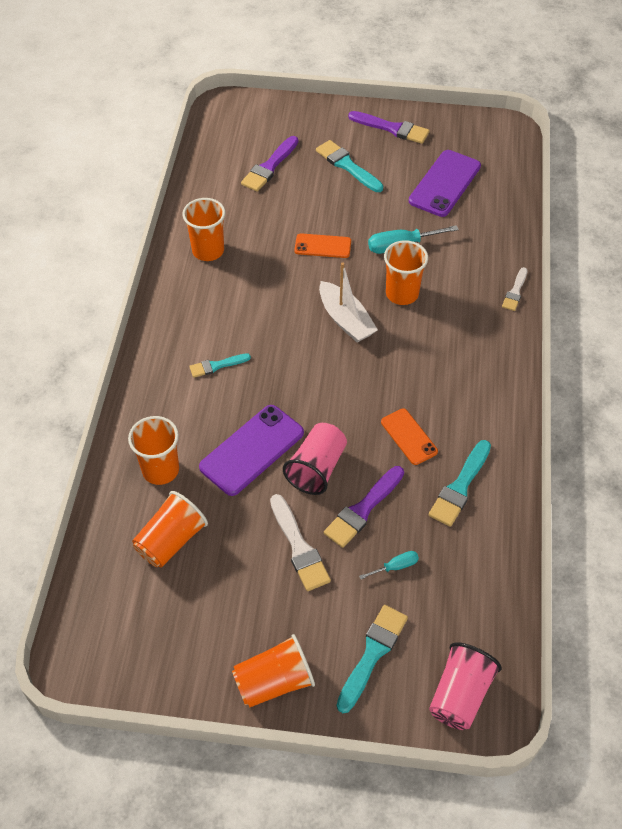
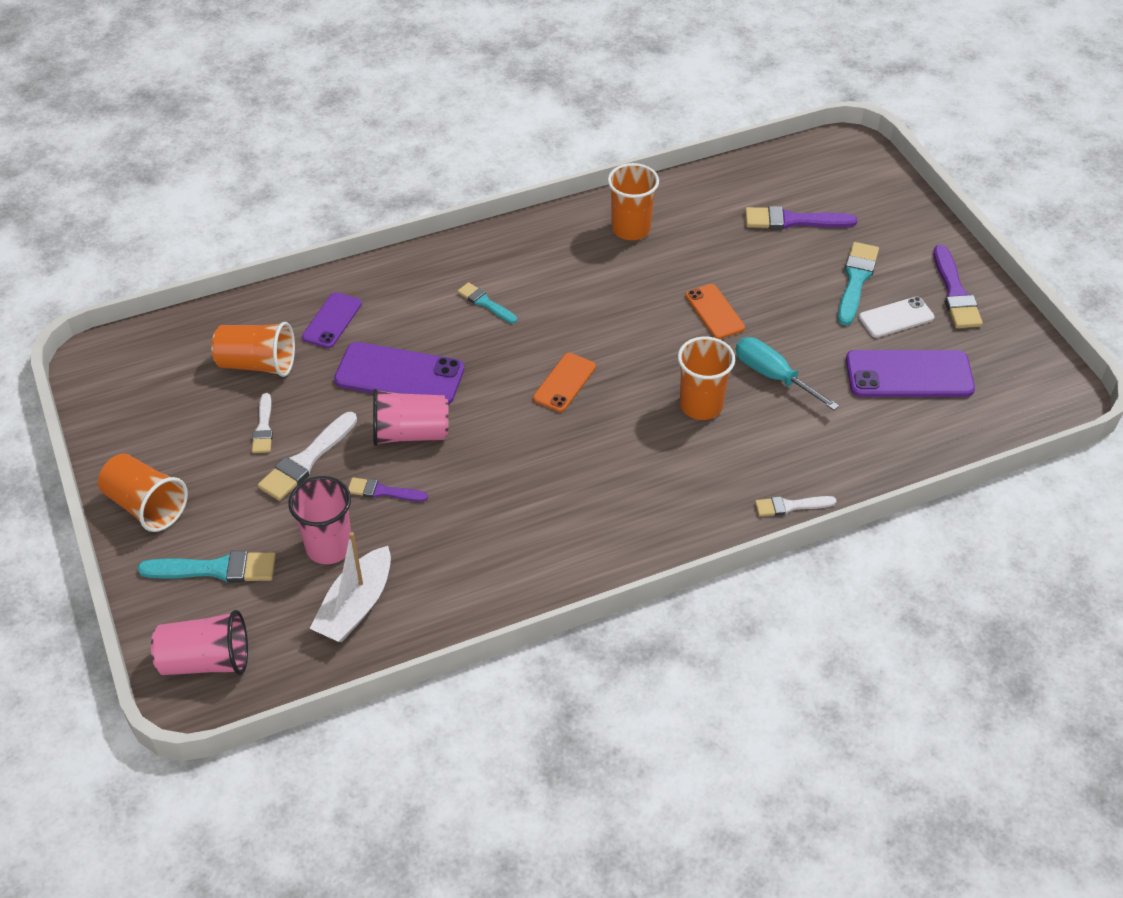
camera: 60 degrees right, 5 degrees down
orange cup [128,416,179,485] -> purple phone [302,292,362,348]
white boat [319,262,378,342] -> white boat moved to [310,532,391,642]
purple brush [324,466,404,548] -> purple brush [348,477,428,502], size x0.62
turquoise screwdriver [359,551,419,579] -> pink cup [288,476,351,564]
orange phone [381,408,438,465] -> orange phone moved to [533,353,596,412]
turquoise brush [429,440,491,527] -> none
none -> white brush [252,393,273,453]
none -> white phone [859,297,934,338]

